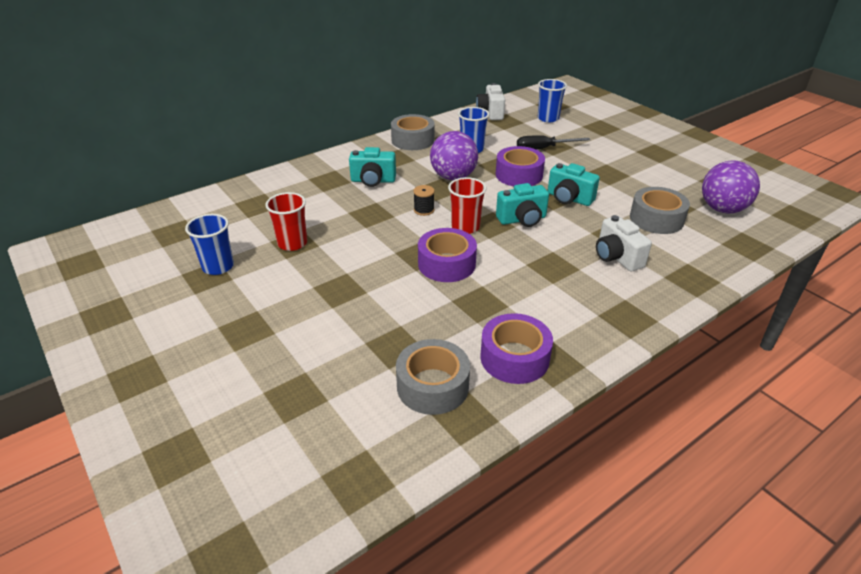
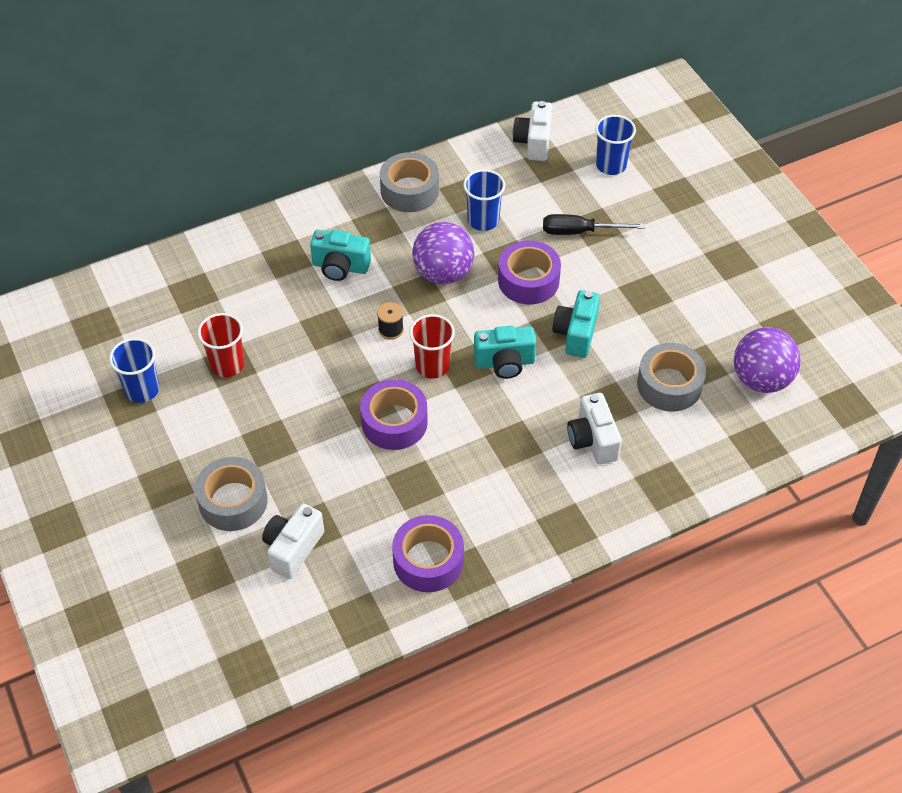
camera: 10 degrees right, 15 degrees up
grey tape [396,339,470,415] -> grey tape moved to [195,457,268,531]
turquoise camera [548,163,600,206] -> turquoise camera turned 60 degrees clockwise [552,290,600,358]
none -> white camera [262,504,324,579]

